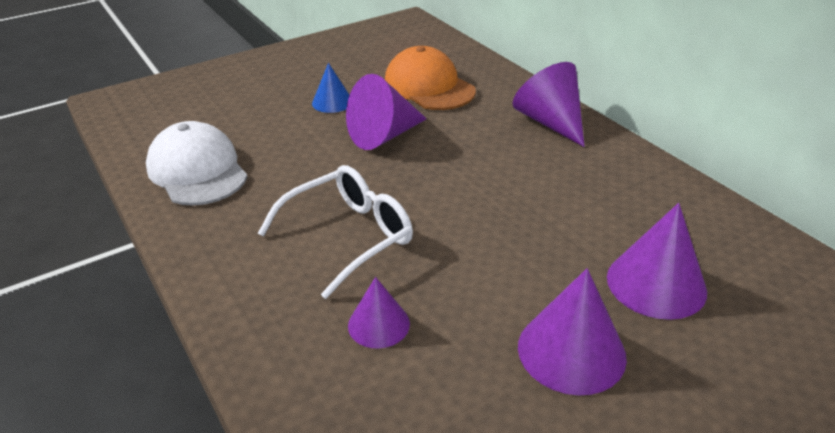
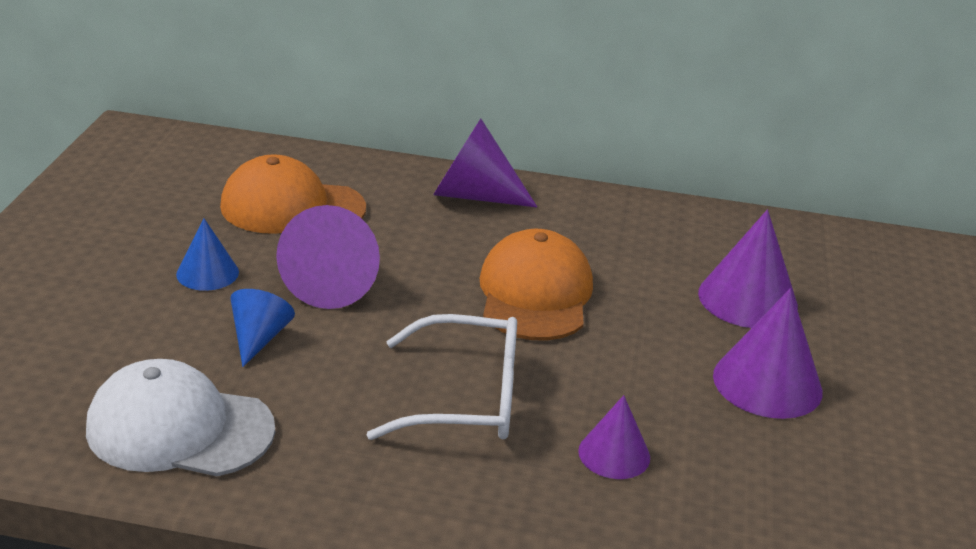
camera: 50 degrees left, 5 degrees down
white glasses [258,165,413,299] -> white glasses turned 90 degrees clockwise [366,314,517,440]
none -> blue cone [231,289,295,367]
none -> orange cap [480,229,593,341]

